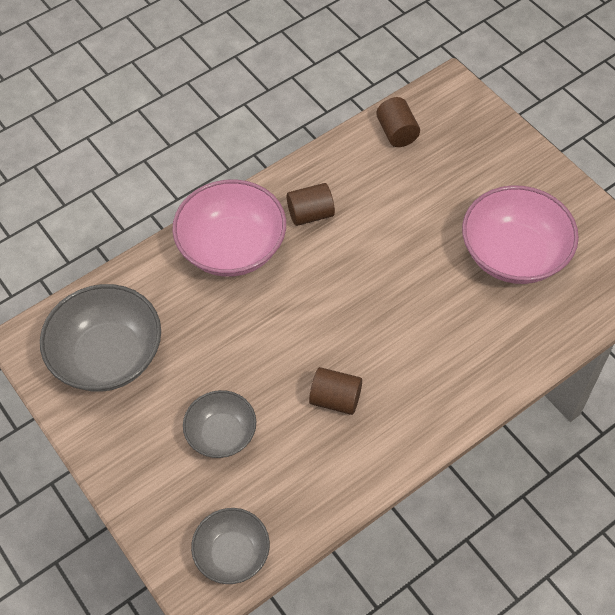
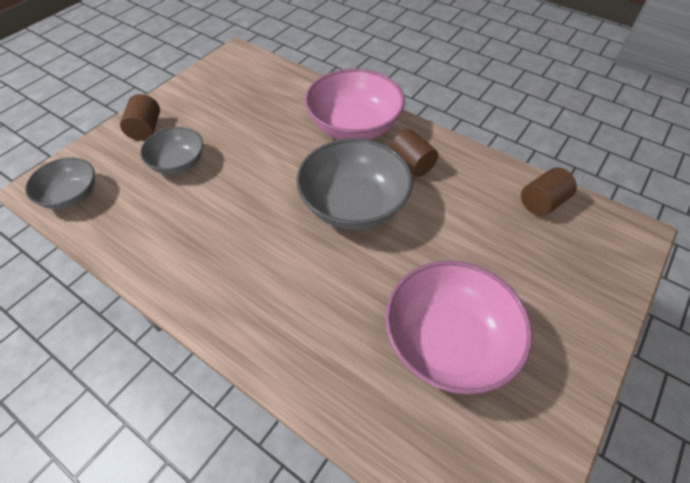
camera: 70 degrees right, 5 degrees down
grey bowl [40,284,161,392] -> grey bowl moved to [296,138,413,230]
brown cylinder [309,367,362,415] -> brown cylinder moved to [120,94,160,141]

